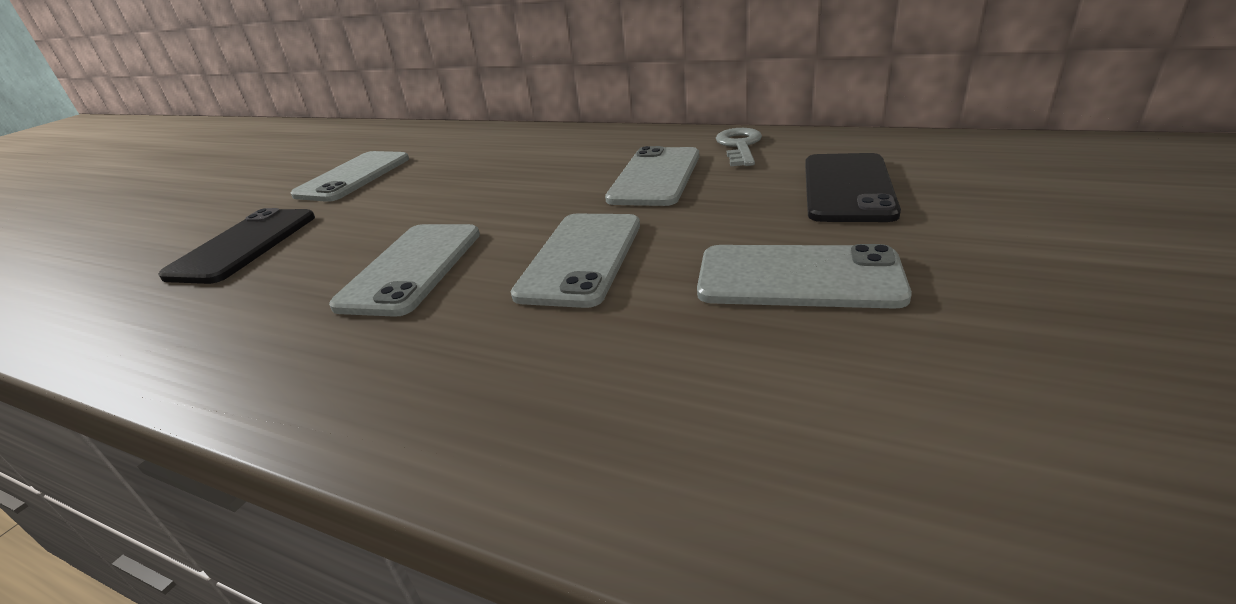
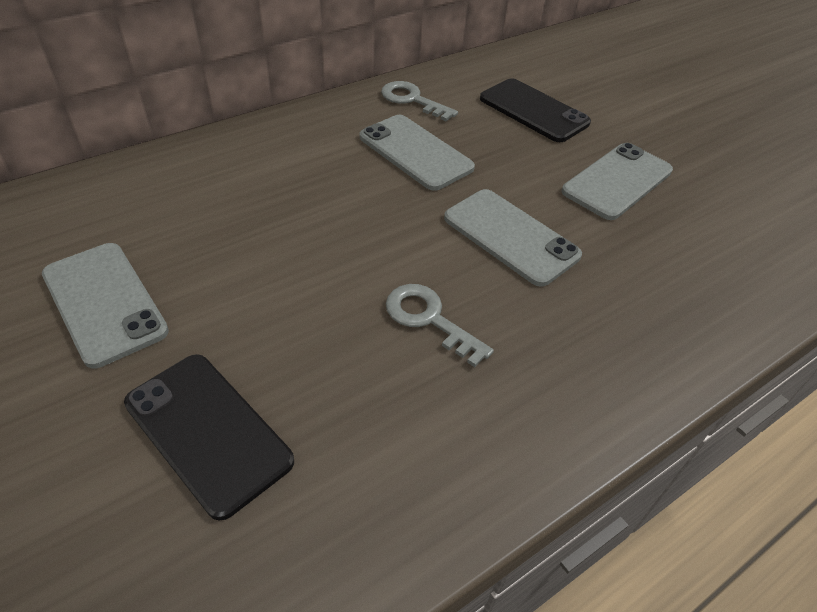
camera: 65 degrees left, 15 degrees up
grey phone [329,224,480,317] -> grey key [386,284,494,367]

